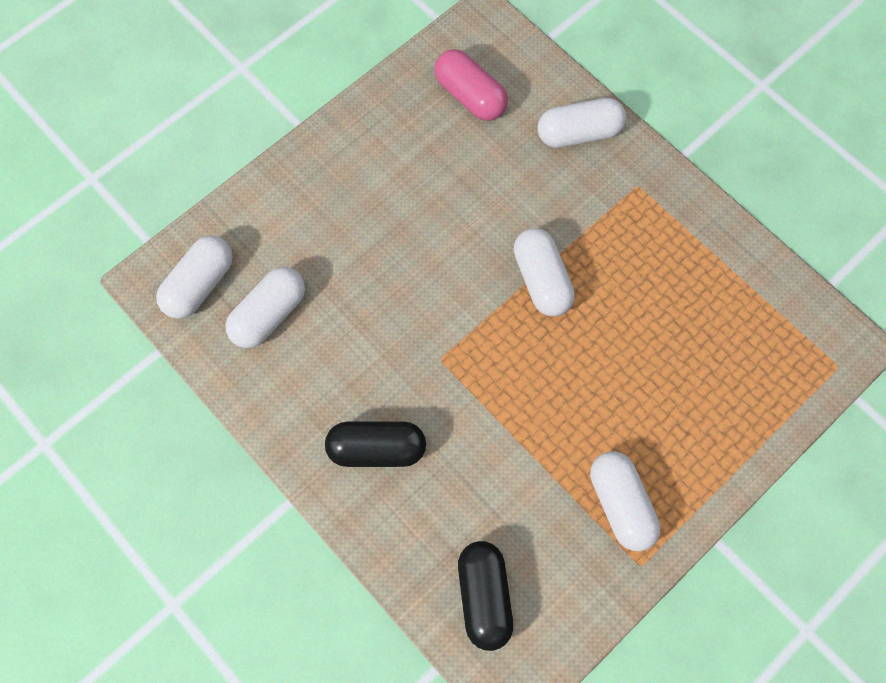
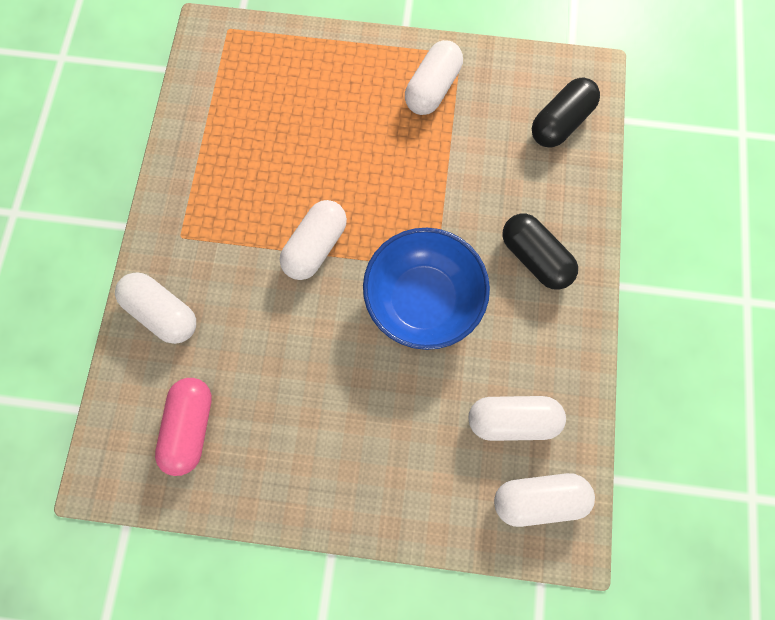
camera: 130 degrees left, 5 degrees up
none -> blue bowl [363,228,490,350]

